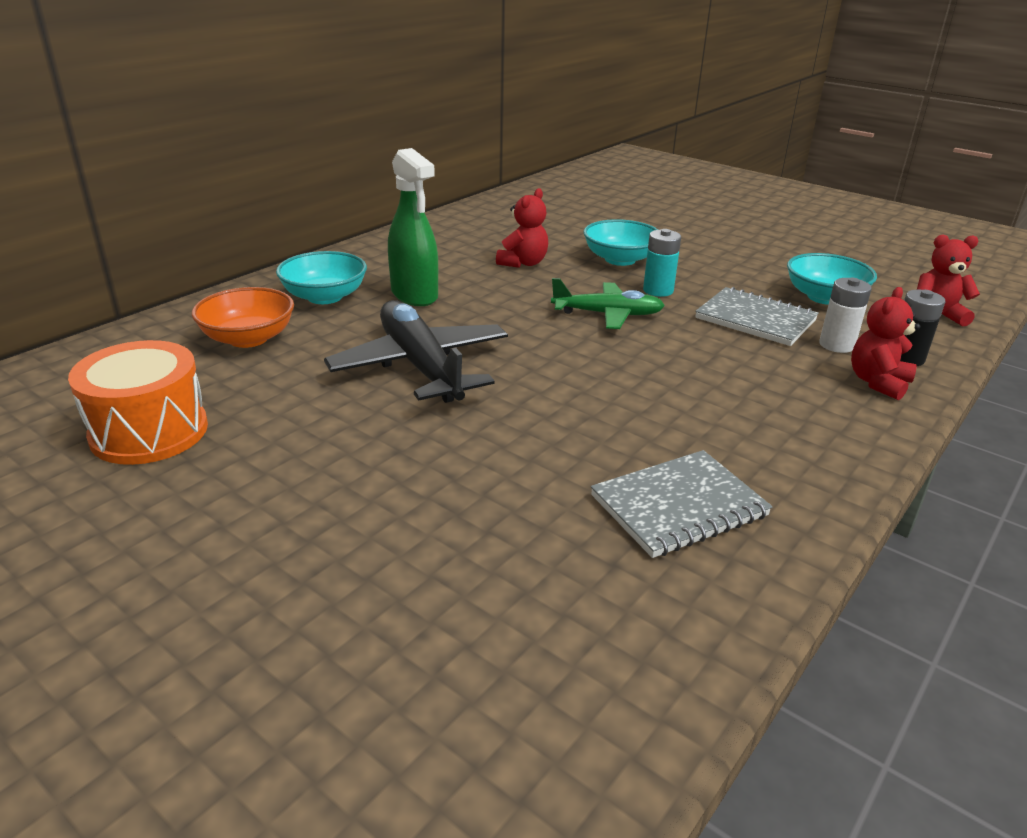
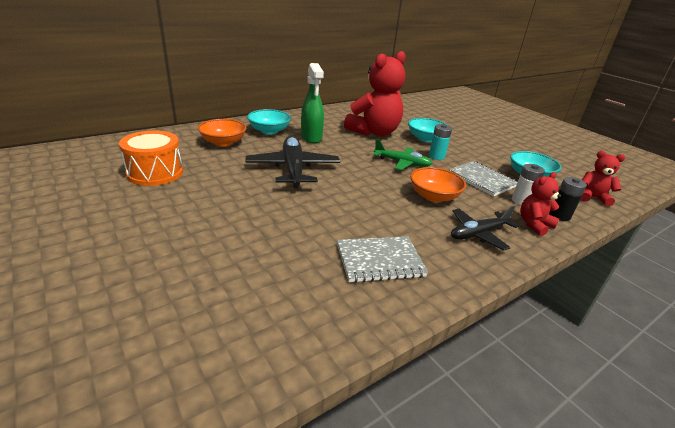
camera: 15 degrees right, 0 degrees up
red teddy bear [496,188,548,268] -> red teddy bear [344,51,406,136], size x2.05
none -> orange bowl [410,167,466,202]
none -> black plane [451,206,519,251]

